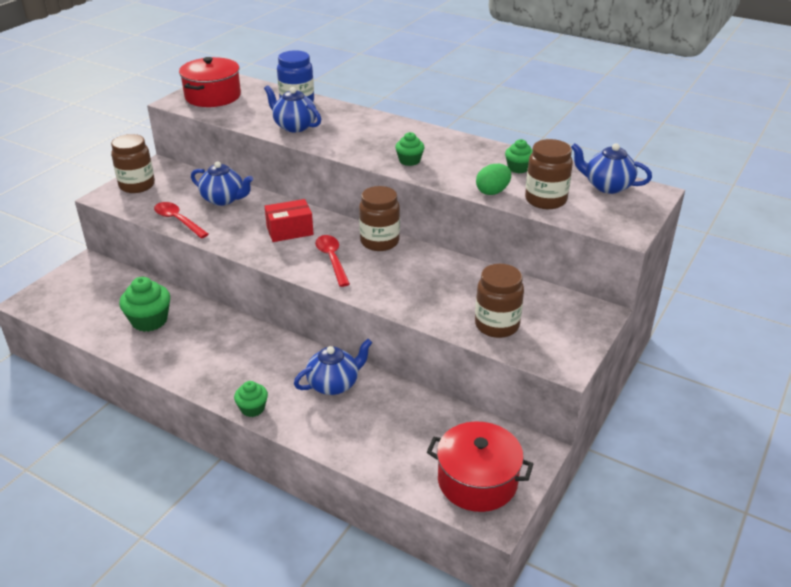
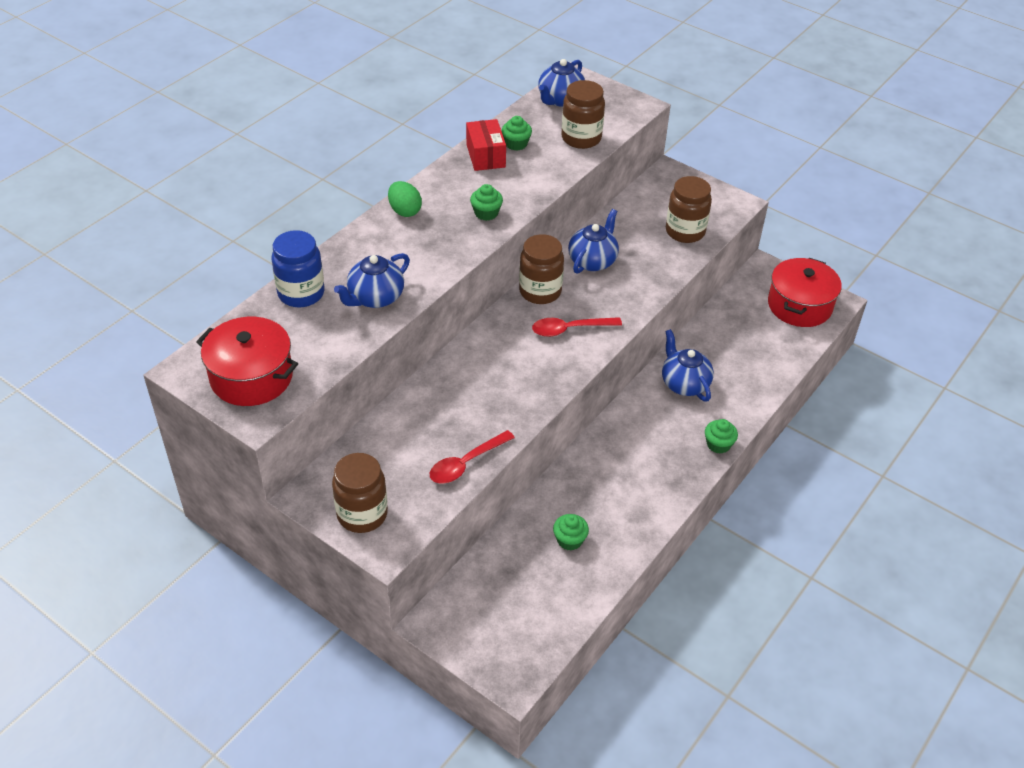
camera: 85 degrees left, 10 degrees up
green cupcake [119,277,170,332] -> green cupcake [553,514,589,551], size x0.60
blue teapot [191,161,253,206] -> blue teapot moved to [568,209,619,274]
red box [264,199,314,242] -> red box moved to [466,119,506,171]
green egg [476,164,511,195] -> green egg moved to [388,181,422,217]

